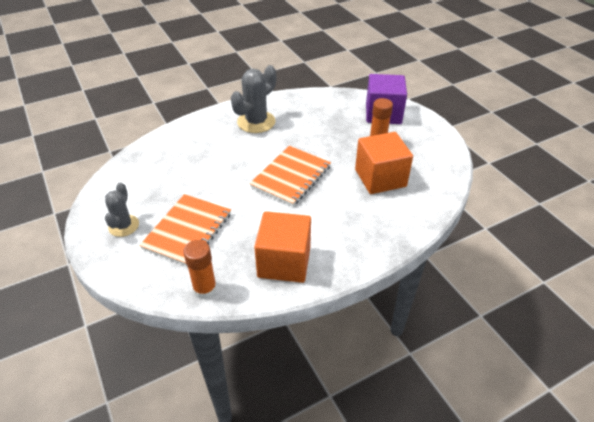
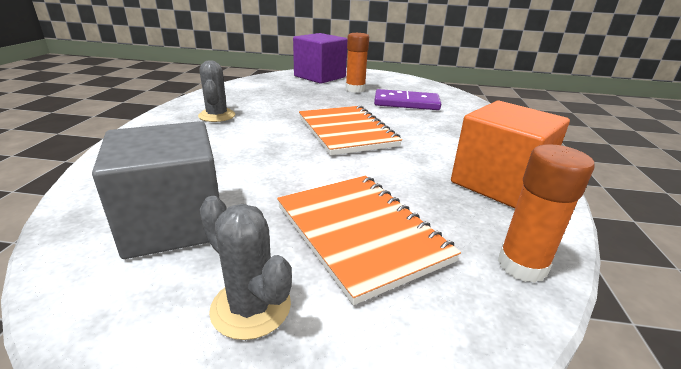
camera: 55 degrees left, 15 degrees down
grey cactus [231,65,276,133] -> grey cactus [198,60,235,122], size x0.63
orange cube [355,132,413,194] -> purple domino [374,89,441,110]
none -> grey cube [92,121,220,259]

